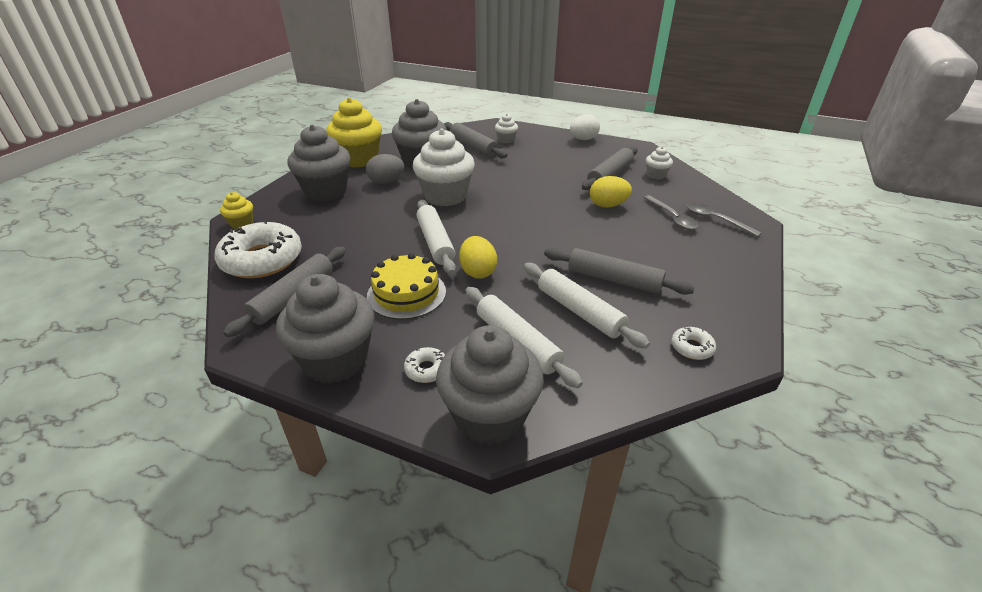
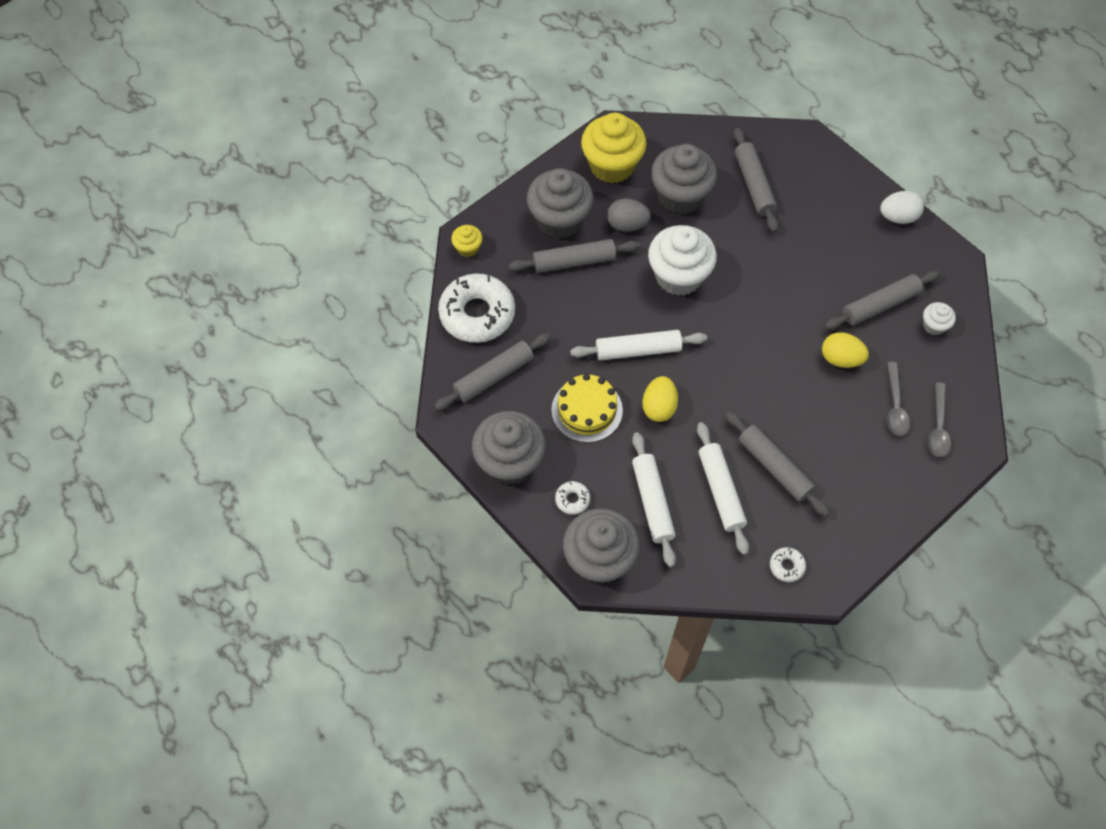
camera: 25 degrees right, 25 degrees up
white rolling pin [416,200,456,274] -> white rolling pin turned 75 degrees clockwise [570,330,707,360]
white cupcake [495,114,518,143] -> none
grey spoon [686,202,762,237] -> grey spoon turned 150 degrees counterclockwise [928,383,951,457]
none -> grey rolling pin [509,239,640,273]

